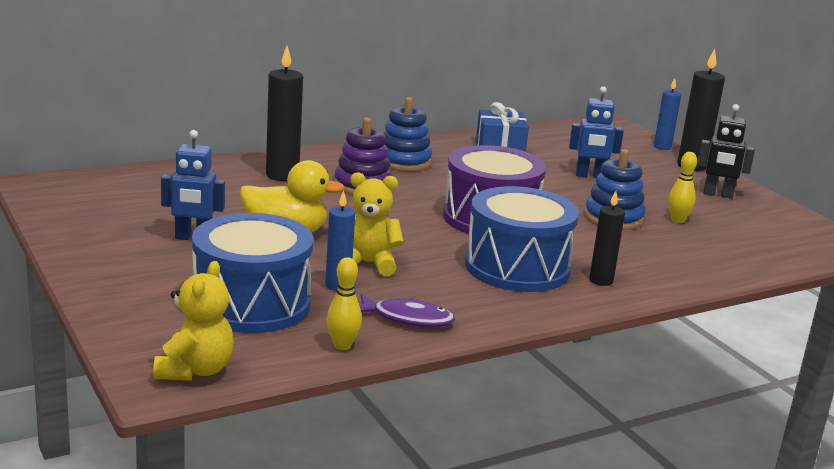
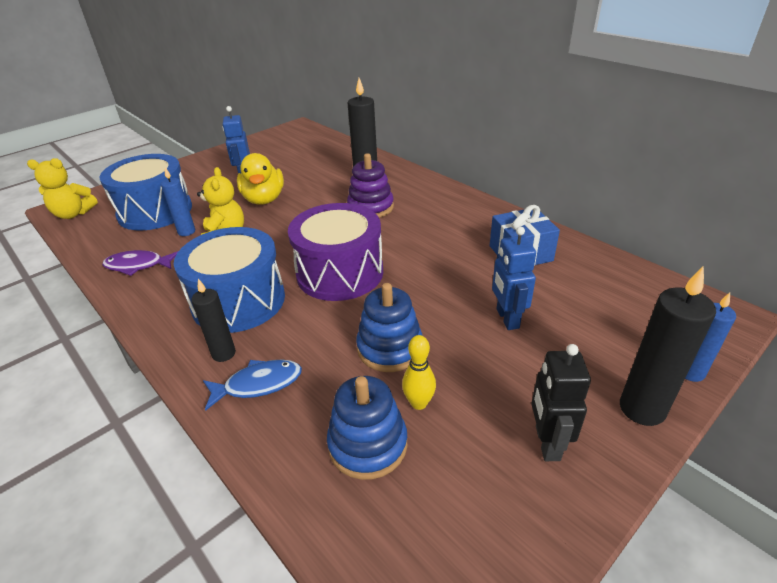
camera: 80 degrees right, 15 degrees up
yellow bowling pin [327,257,362,350] -> none
purple fish [359,294,455,327] -> purple fish turned 90 degrees clockwise [102,250,178,276]
blue stacking toy [384,97,432,171] -> blue stacking toy moved to [327,376,407,480]
none -> blue fish [203,360,302,411]

